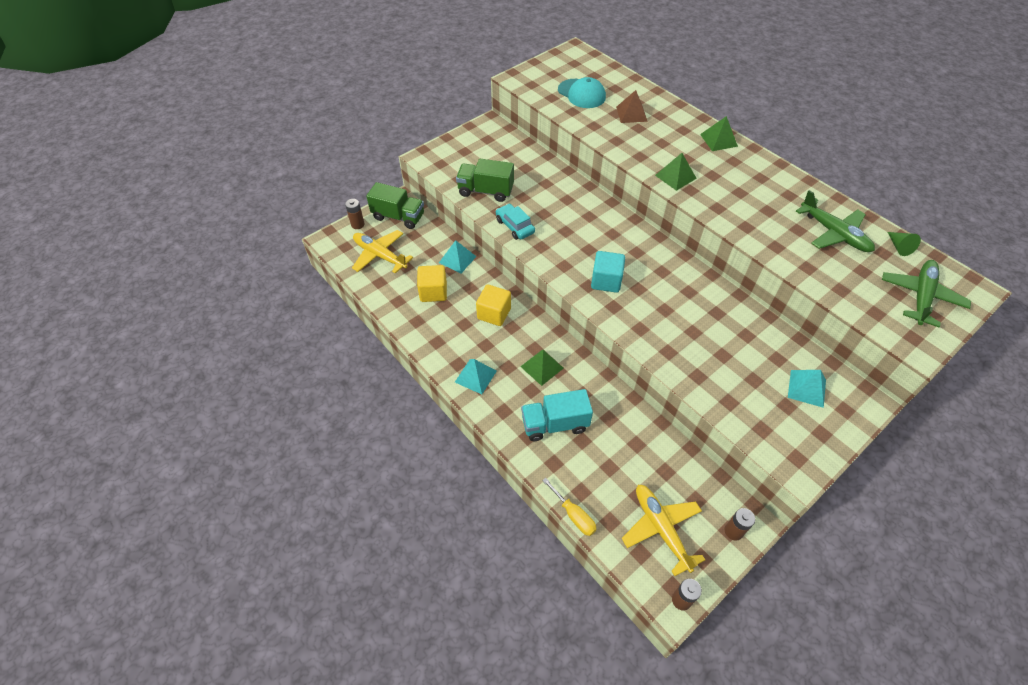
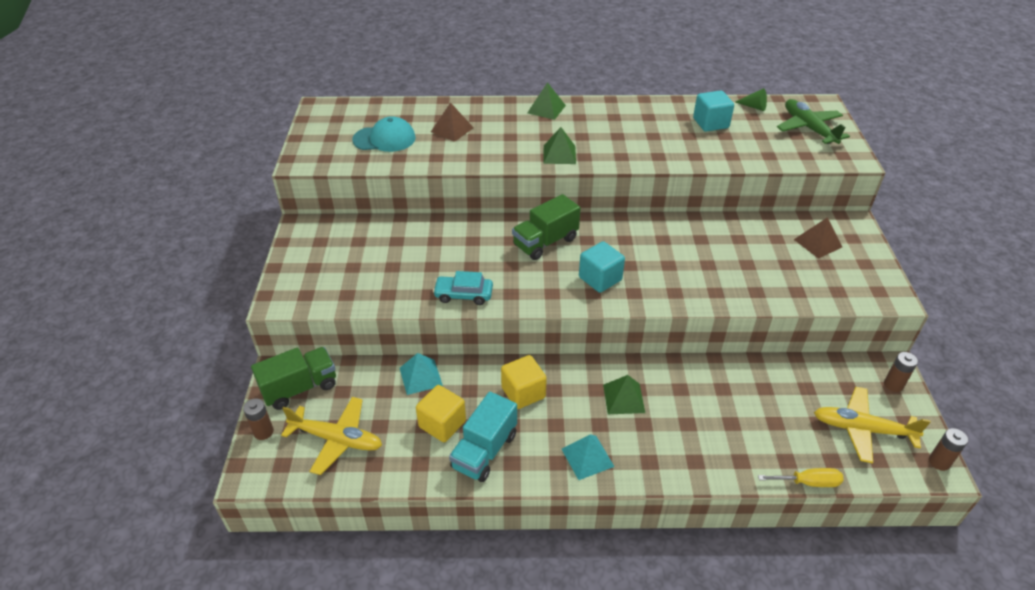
camera: 50 degrees left, 10 degrees down
yellow plane [352,230,413,273] -> yellow plane turned 150 degrees counterclockwise [281,397,382,475]
green truck [456,159,514,202] -> green truck moved to [512,194,581,260]
turquoise truck [521,389,593,441] -> turquoise truck moved to [449,392,517,482]
turquoise pyramid [788,370,826,408] -> brown pyramid [794,217,842,259]
green plane [796,190,875,252] -> turquoise cube [693,90,734,132]

